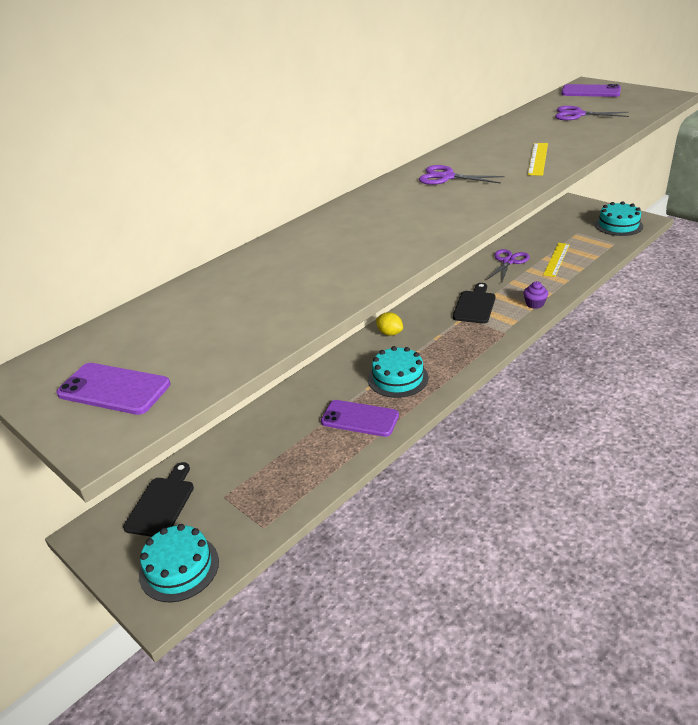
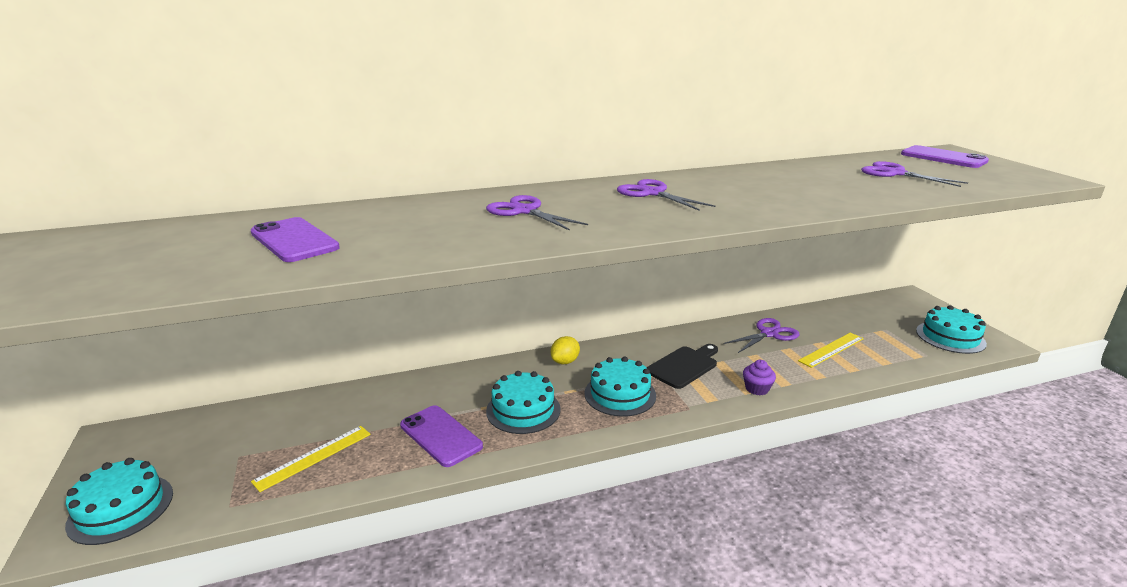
camera: 25 degrees right, 10 degrees down
purple phone [56,363,170,415] -> purple phone moved to [251,217,340,262]
black cutting board [123,462,194,537] -> none
yellow lemon [376,312,403,336] -> yellow lemon turned 60 degrees clockwise [551,336,580,364]
yellow ruler [528,143,548,176] -> yellow ruler moved to [251,426,371,492]
none -> purple scissors [486,195,588,231]
none -> turquoise cake [584,357,656,417]

